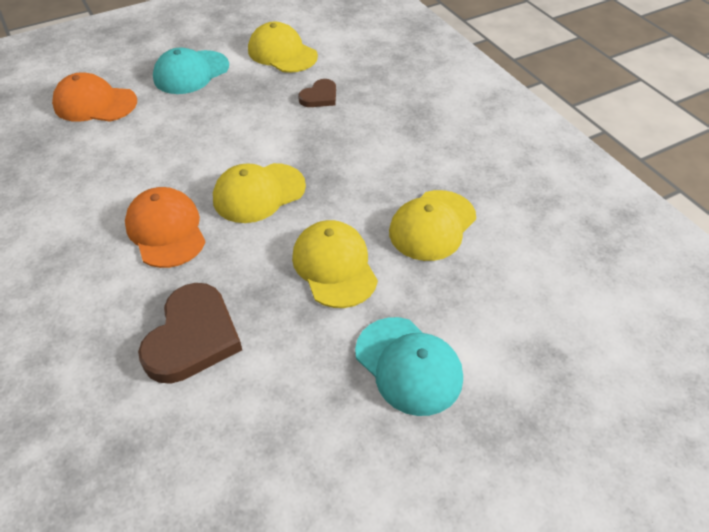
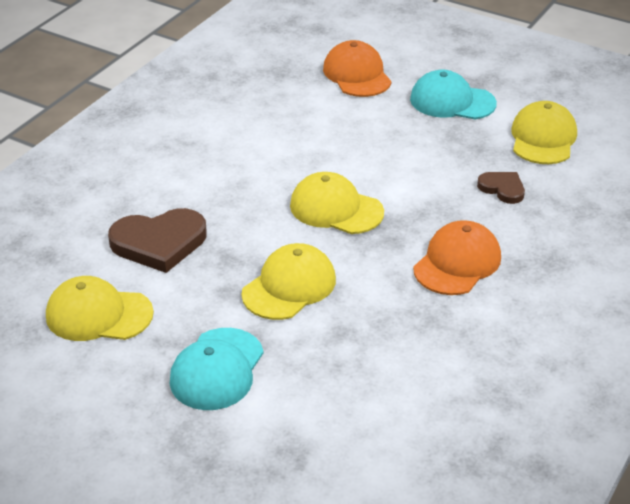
camera: 60 degrees right, 10 degrees down
orange cap [125,187,205,268] -> orange cap moved to [413,220,501,295]
brown heart [298,79,336,107] -> brown heart turned 150 degrees counterclockwise [477,172,525,204]
yellow cap [389,190,476,261] -> yellow cap moved to [46,276,154,341]

